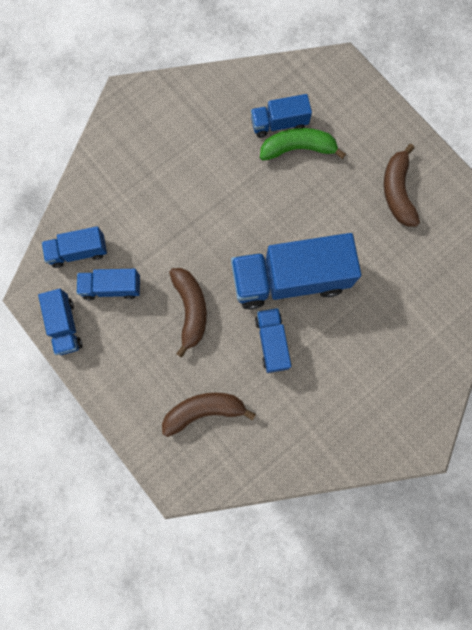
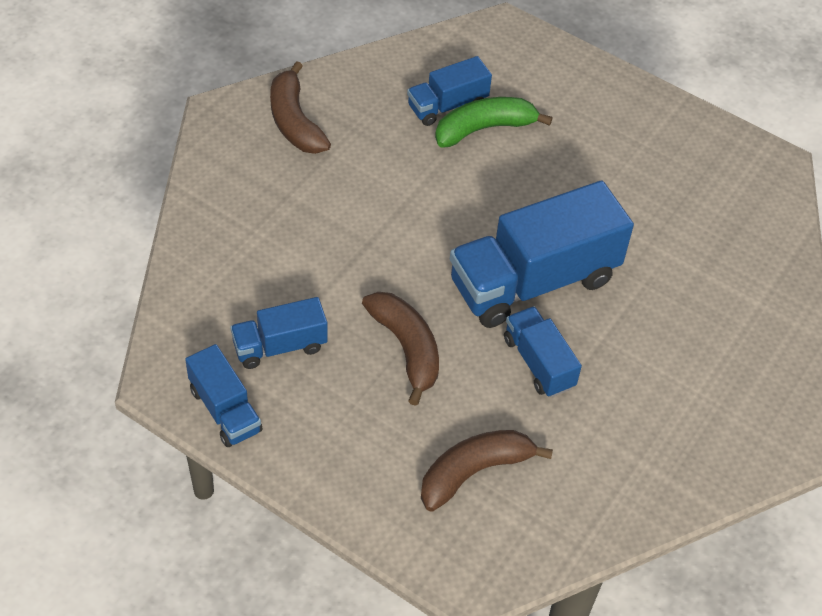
camera: 20 degrees left, 25 degrees down
blue truck [42,226,107,268] -> none
brown banana [384,144,420,227] -> brown banana moved to [270,61,331,154]

